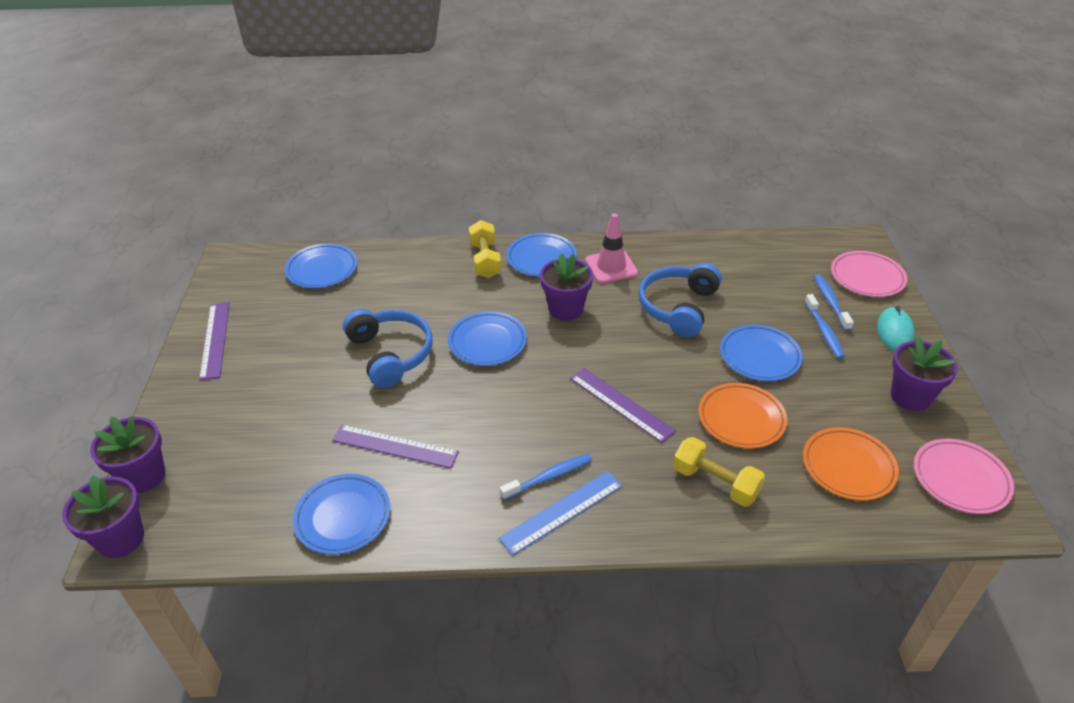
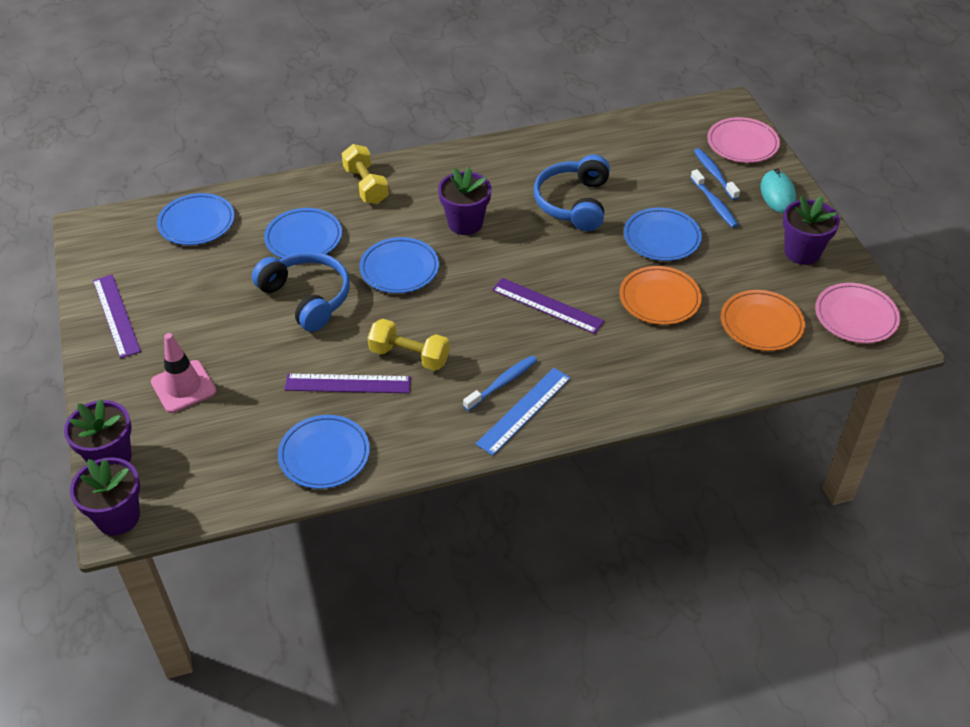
camera: 15 degrees left, 5 degrees up
blue plate [506,233,577,277] -> blue plate moved to [264,208,342,258]
pink traffic cone [585,213,638,283] -> pink traffic cone moved to [151,333,216,413]
yellow dumbbell [673,437,765,507] -> yellow dumbbell moved to [368,319,449,371]

